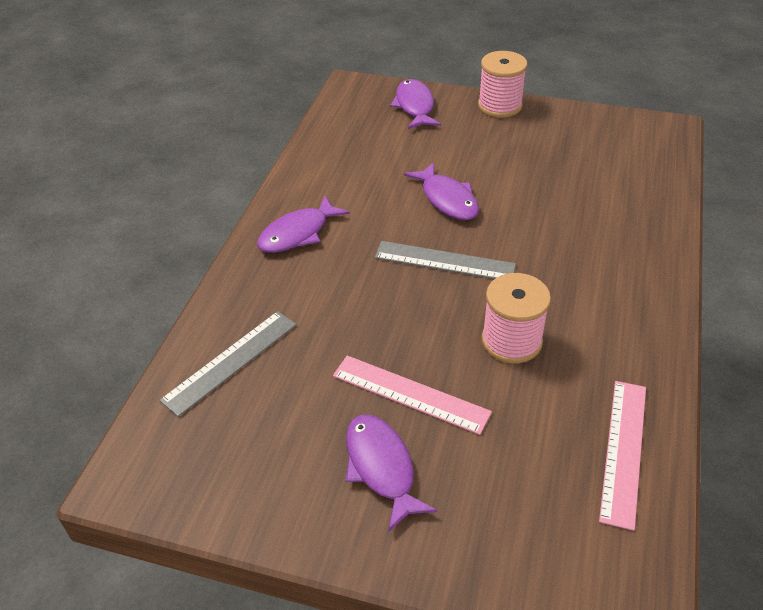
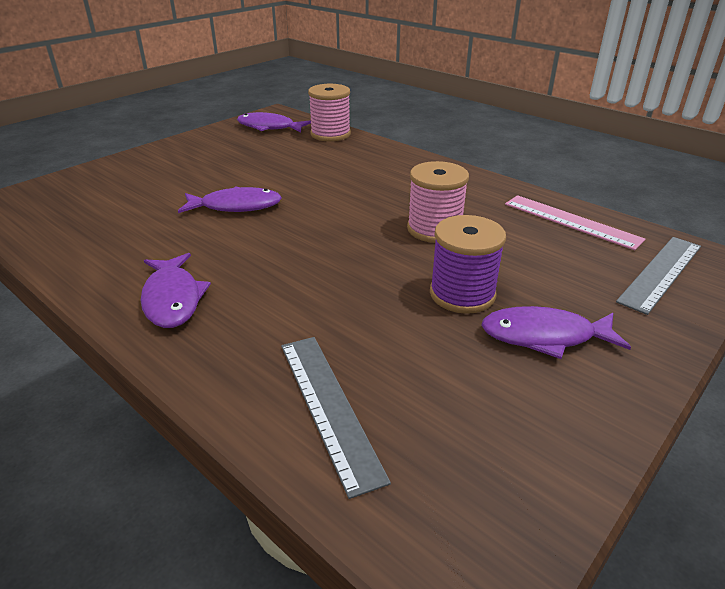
camera: 65 degrees left, 10 degrees down
pink ruler [333,355,492,435] -> purple spool [430,215,506,314]
grey ruler [375,241,516,279] -> grey ruler moved to [616,237,701,315]
purple fish [390,79,441,129] -> purple fish moved to [237,112,311,132]
pink spool [478,51,528,118] -> pink spool moved to [308,84,351,141]

